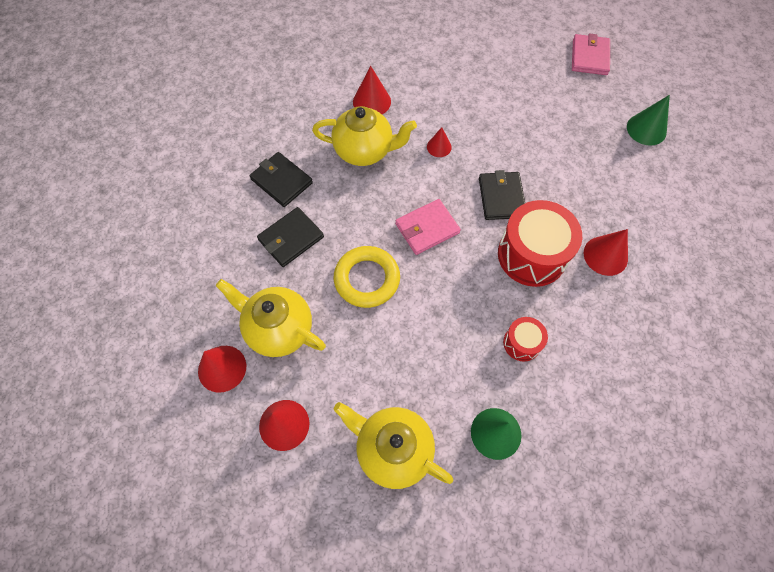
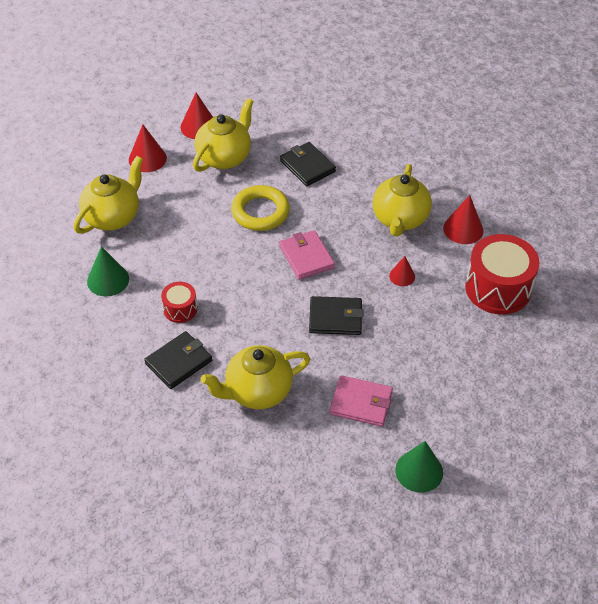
camera: 95 degrees right, 15 degrees down
black wallet [249,152,313,207] -> black wallet moved to [144,331,212,389]
red drum [498,200,582,287] -> red drum moved to [465,234,540,315]
pink wallet [572,33,610,75] -> pink wallet moved to [329,375,393,427]
red cone [584,229,628,276] -> yellow teapot [200,345,310,409]

